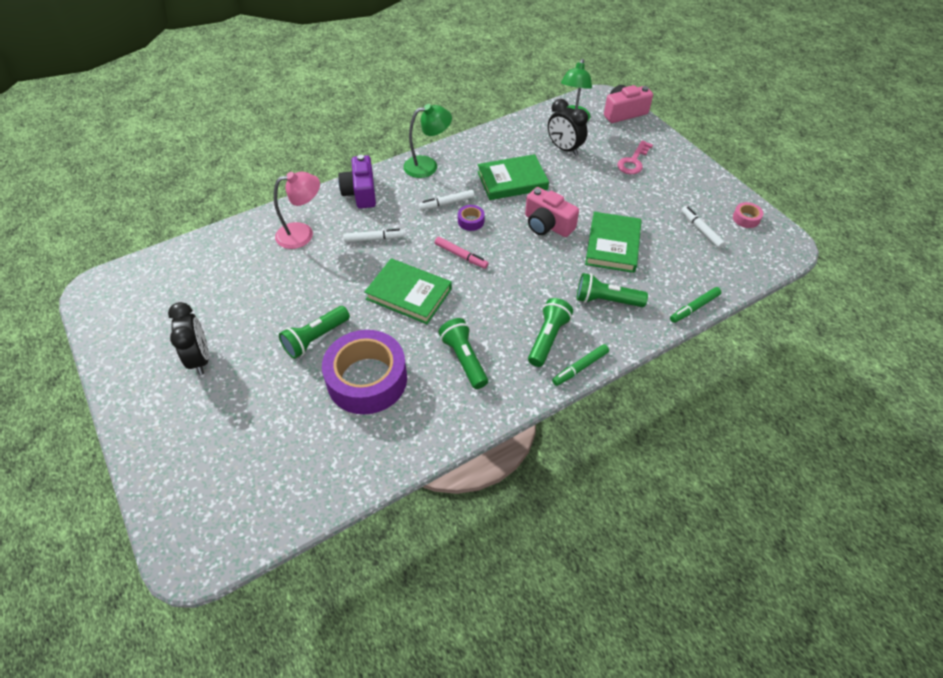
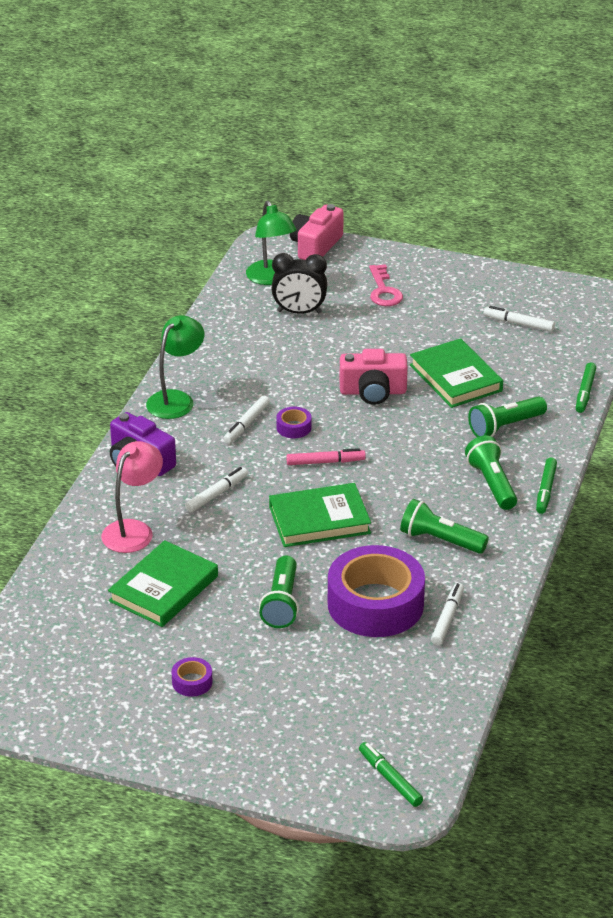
camera: 40 degrees left, 15 degrees down
black clock [168,302,209,375] -> purple tape [172,657,213,697]
green book [477,154,549,200] -> green book moved to [108,540,218,627]
pink tape [733,202,763,228] -> none
none -> green marker [359,742,423,807]
none -> white marker [431,583,464,645]

